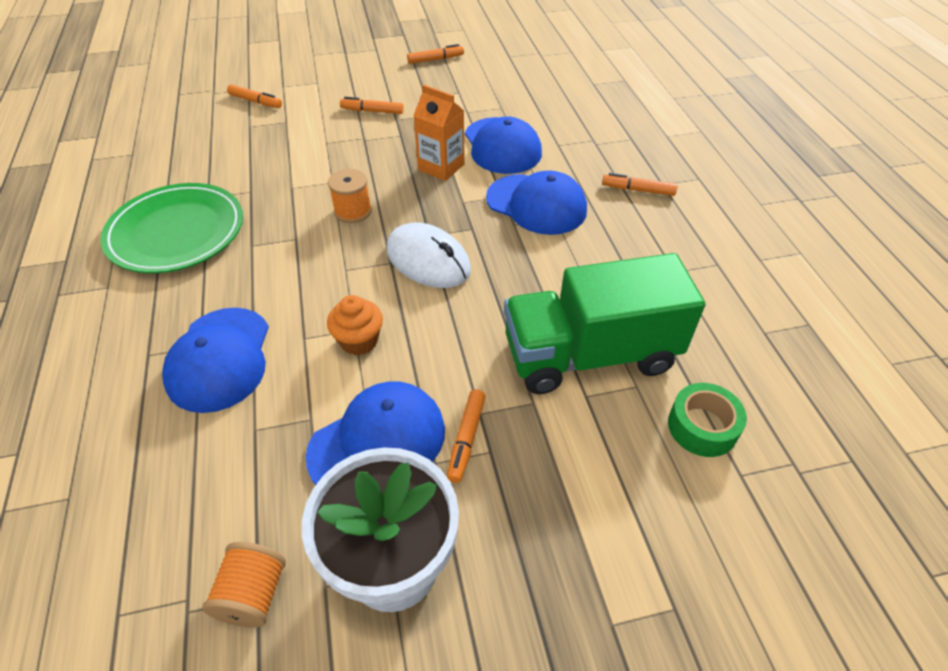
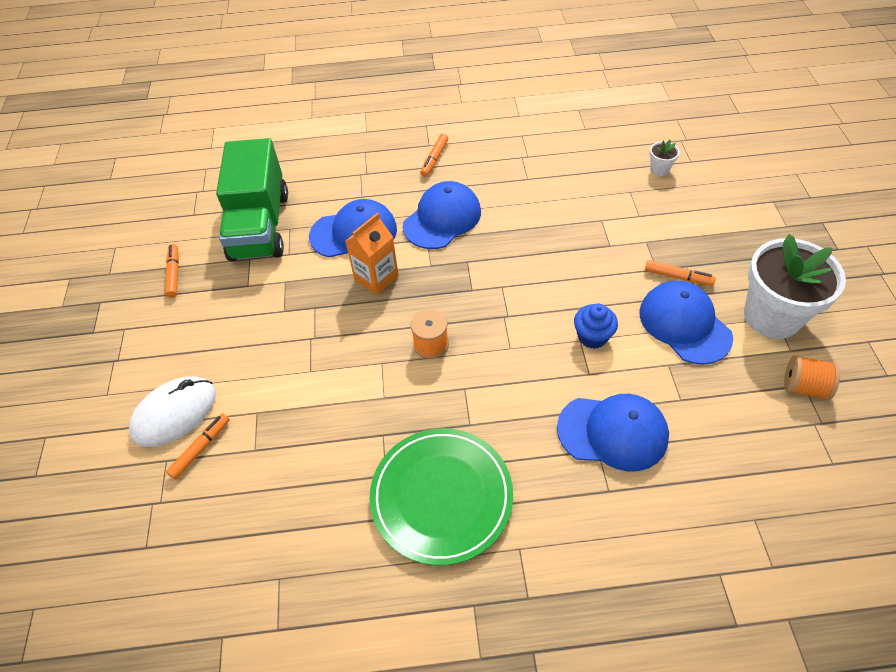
camera: 80 degrees left, 5 degrees up
orange cupcake [327,295,383,355] -> blue cupcake [574,303,618,349]
orange marker [340,97,404,114] -> none
white mouse [386,223,471,288] -> white mouse moved to [129,376,216,447]
green truck [504,253,705,394] -> green truck moved to [216,138,288,261]
green tape [668,383,747,457] -> white flower pot [649,140,680,176]

